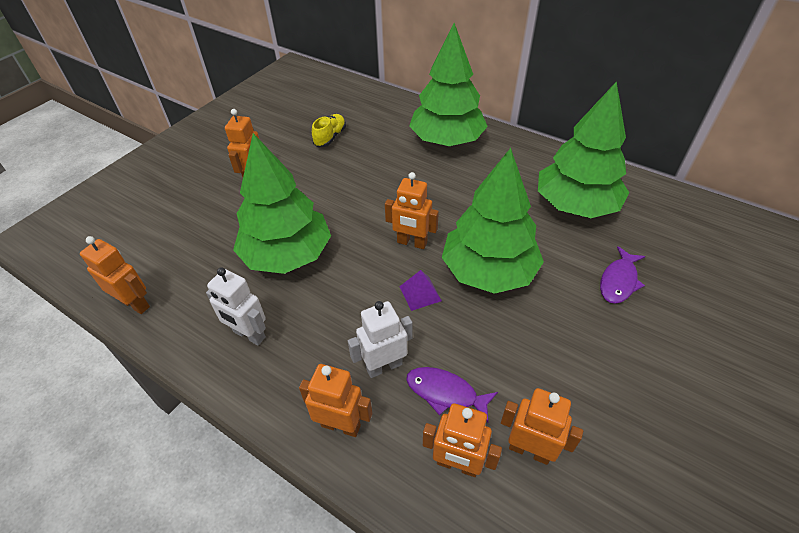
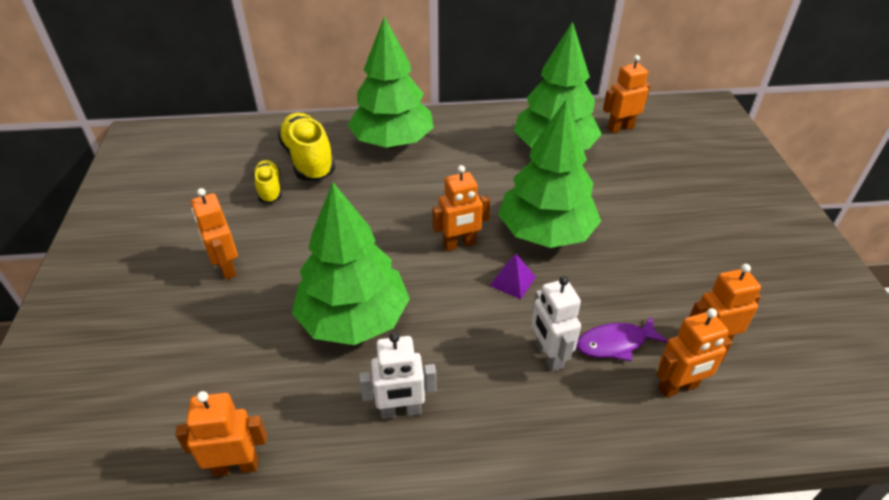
camera: 40 degrees left, 5 degrees down
orange robot [299,364,372,437] -> orange robot moved to [603,55,650,133]
white robot [348,301,413,378] -> white robot turned 45 degrees counterclockwise [531,276,581,372]
purple fish [600,246,646,304] -> none
none -> yellow shoe [278,113,335,181]

